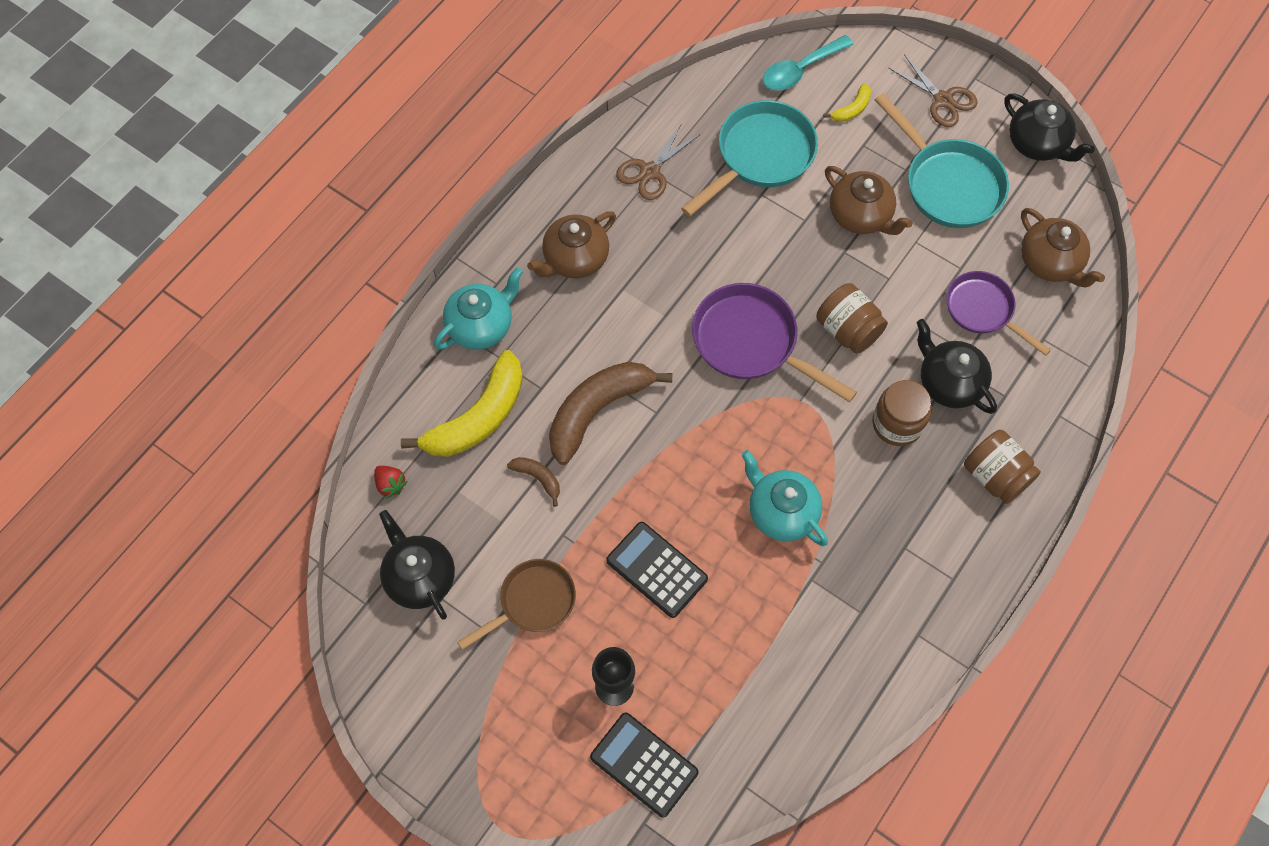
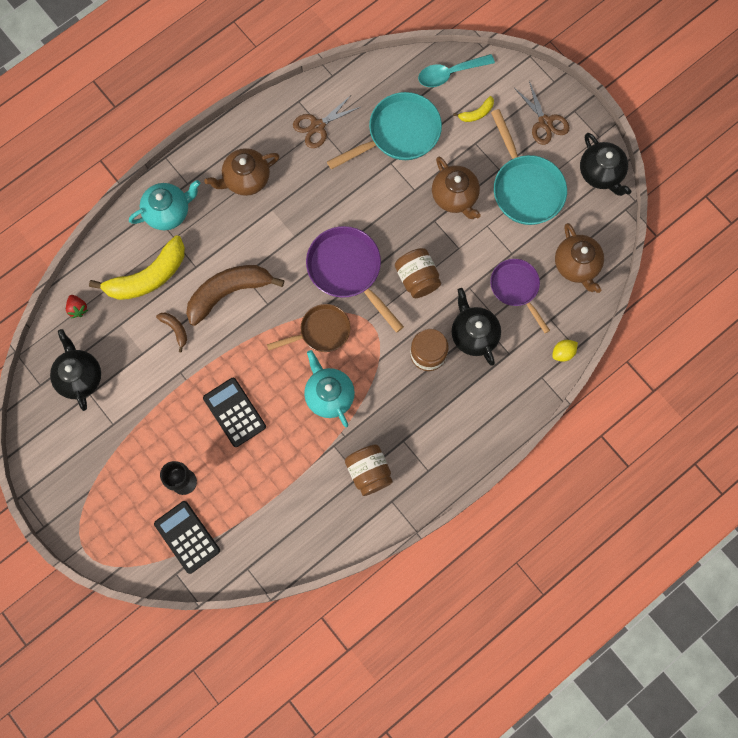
camera: 15 degrees right, 10 degrees up
brown pan [457,559,576,650] -> brown pan moved to [267,304,351,352]
brown jar [964,430,1041,504] -> brown jar moved to [345,444,393,496]
none -> yellow lemon [552,340,578,362]

